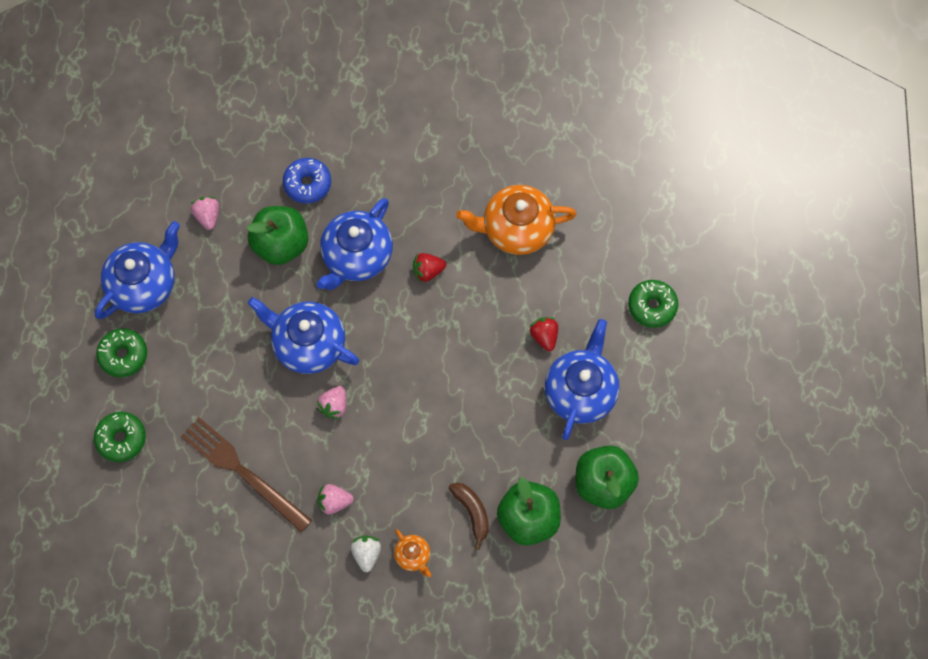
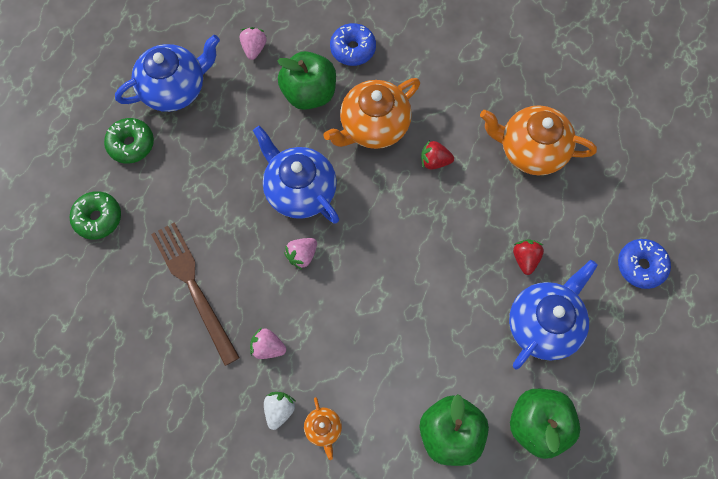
camera: 20 degrees right, 0 degrees up
blue teapot [316,198,393,290] -> orange teapot [323,78,420,149]
brown banana [449,483,489,550] -> none
green donut [628,280,678,328] -> blue donut [618,239,671,289]

